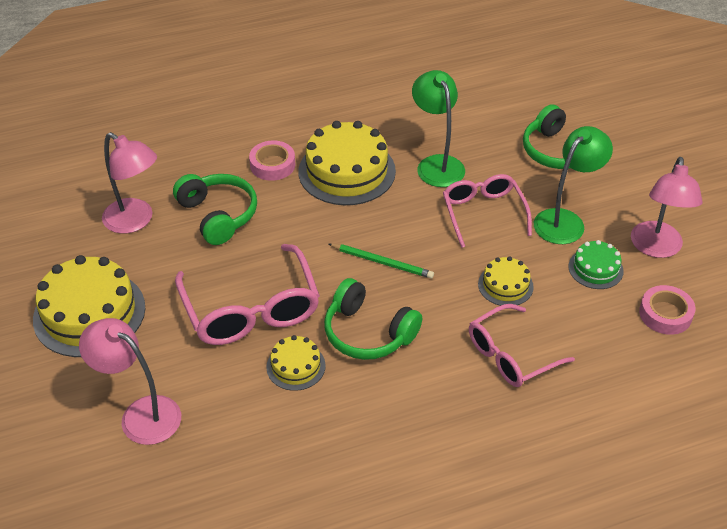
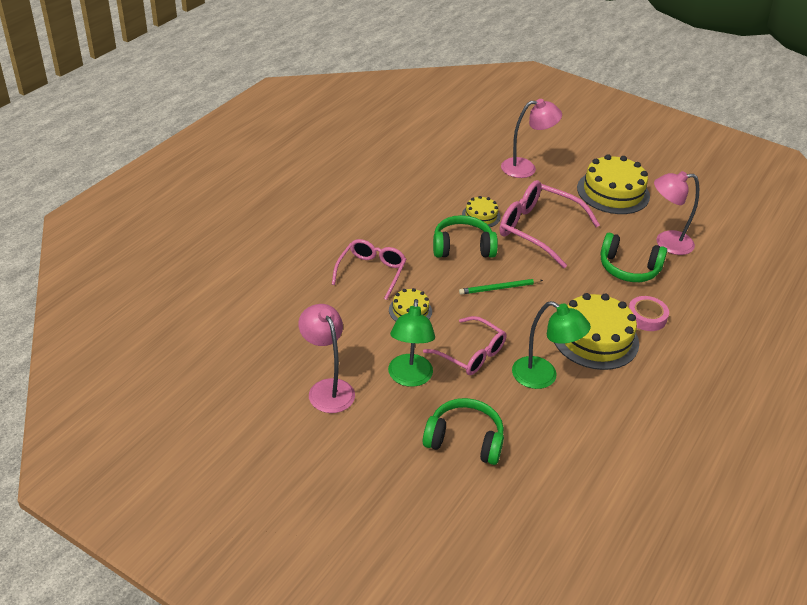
camera: 140 degrees right, 5 degrees down
green cake [568,240,624,289] -> none
pink tape [639,285,695,335] -> none

